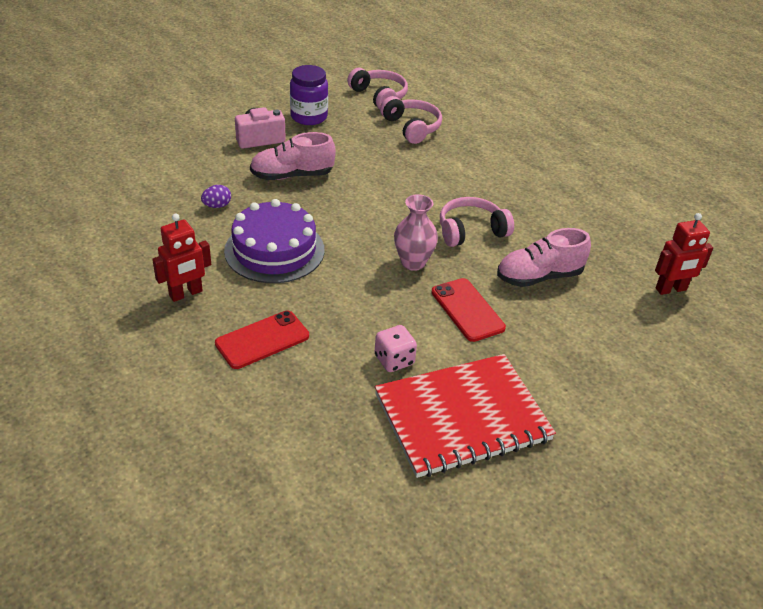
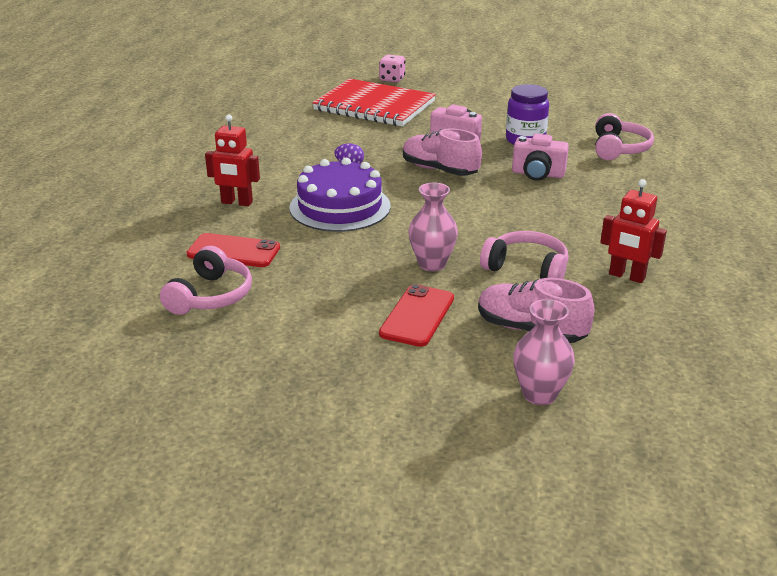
camera: 50 degrees right, 10 degrees down
pink dice [375,325,417,372] -> pink dice moved to [379,54,406,83]
red notebook [375,354,556,478] -> red notebook moved to [312,78,436,127]
pink headphones [380,96,442,144] -> pink headphones moved to [160,246,252,315]
red robot [655,213,713,295] -> red robot moved to [600,179,667,283]
none -> pink camera [512,134,569,181]
none -> pink vase [513,299,575,405]

